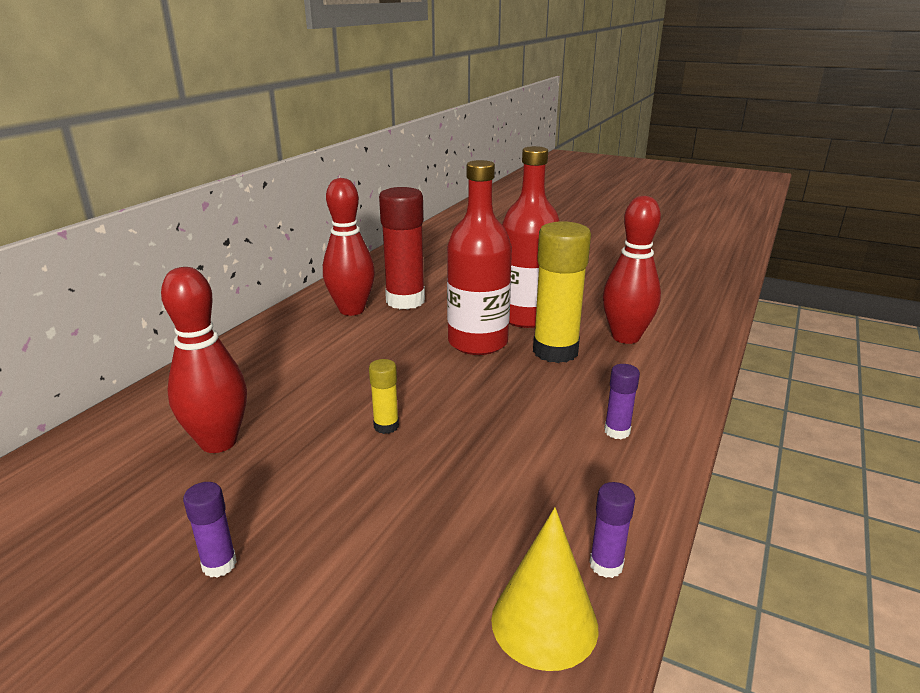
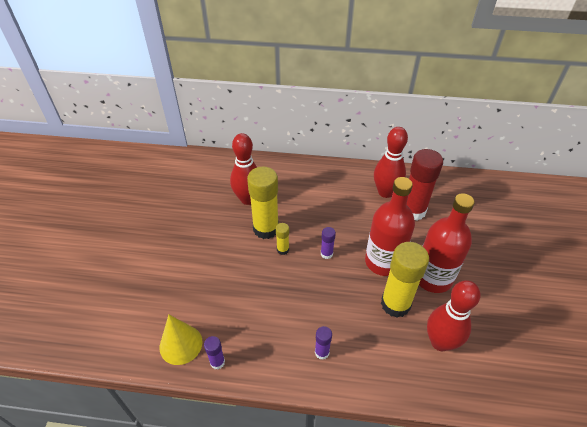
camera: 70 degrees right, 20 degrees up
purple glue stick [183,482,237,578] -> purple glue stick moved to [321,227,336,259]
none -> yellow glue stick [247,166,279,239]

